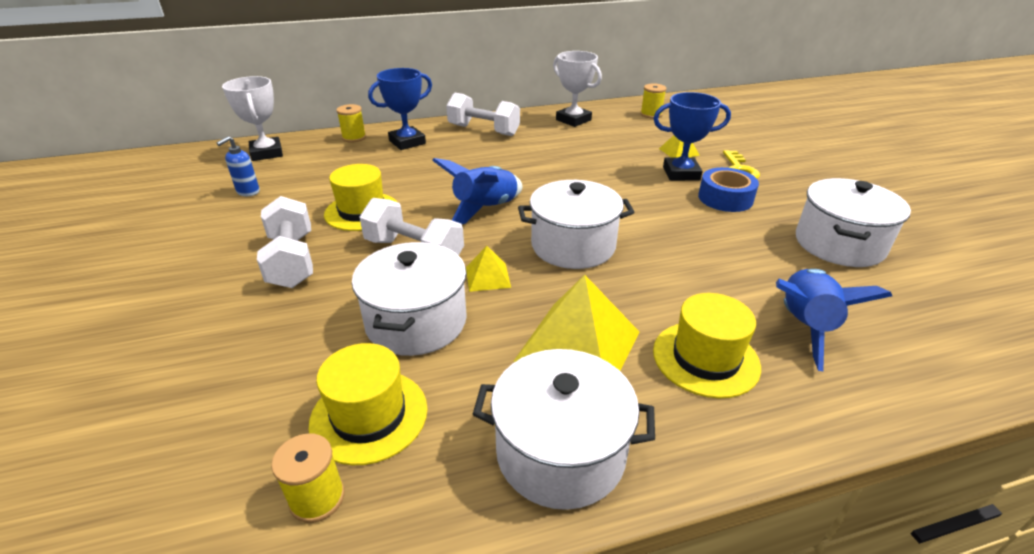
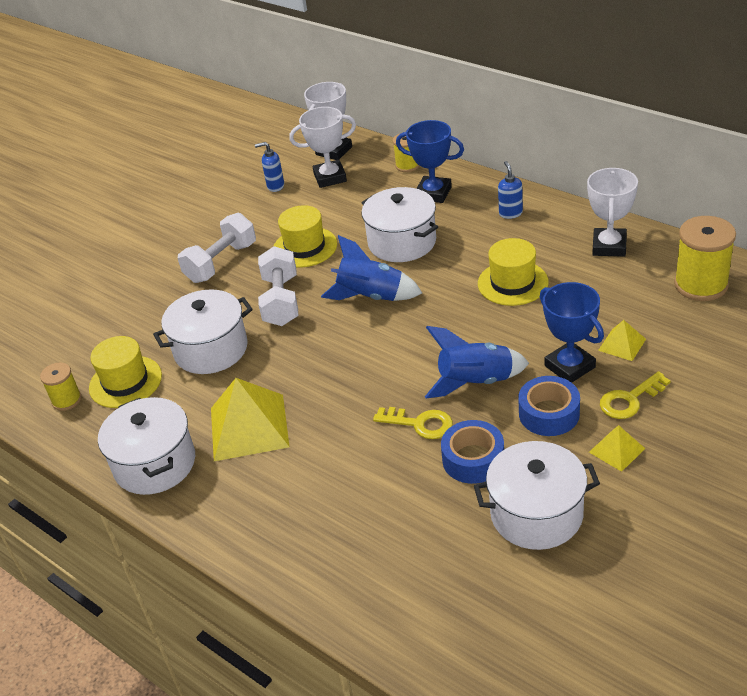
camera: 60 degrees right, 5 degrees up
white dumbbell [446,93,520,136] -> blue soap dispenser [498,161,523,219]
yellow pyramid [466,246,511,292] -> yellow pyramid moved to [589,425,645,472]
white pot [518,180,635,269] -> white pot moved to [361,187,438,262]
yellow spool [640,83,667,119] -> yellow spool [674,216,736,301], size x1.78
yellow hat [653,293,761,398] -> yellow hat moved to [478,238,549,306]
blue rocket [776,269,892,371] -> blue rocket moved to [425,326,529,398]
none -> white trophy [289,107,356,188]
none -> yellow key [373,407,453,439]
none -> blue tape [441,420,504,484]

